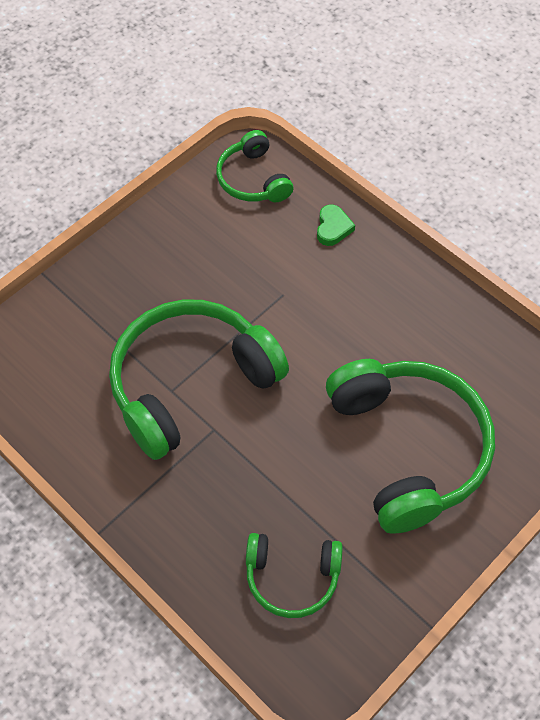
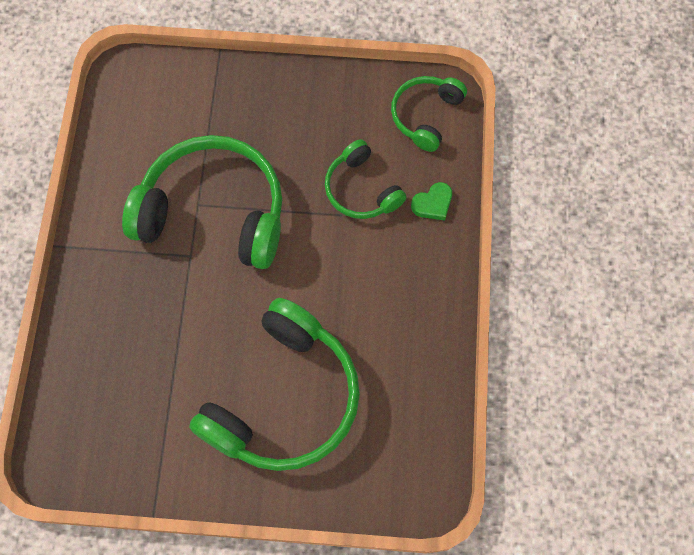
camera: 50 degrees right, 10 degrees up
green headphones [246,533,343,618] -> green headphones moved to [325,139,407,219]

